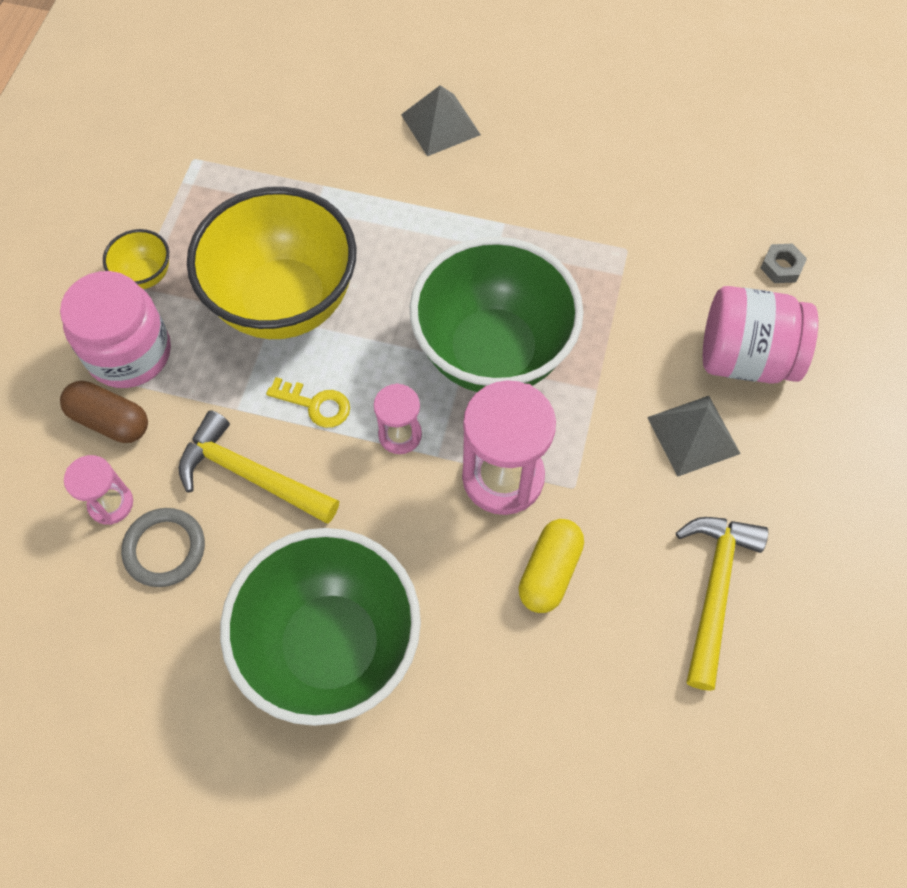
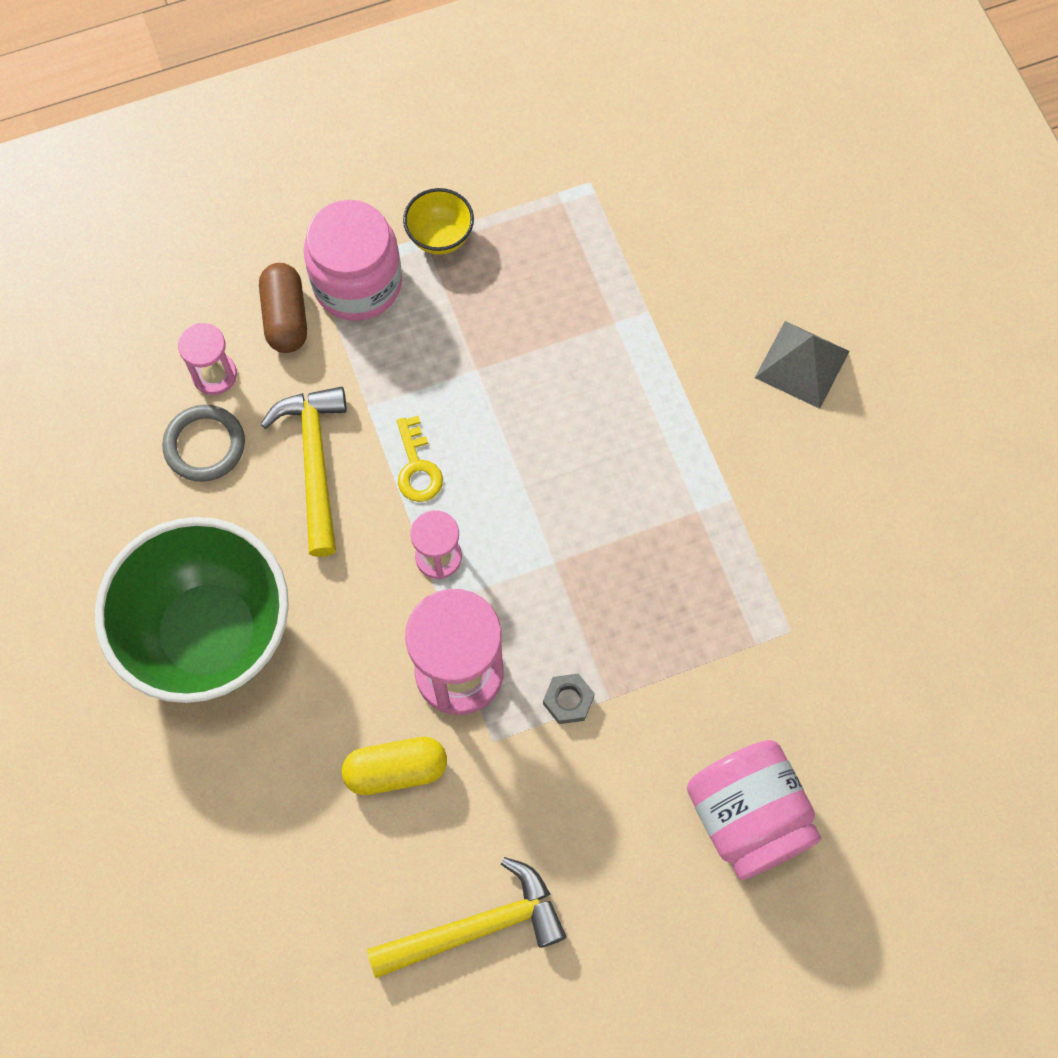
camera: 55 degrees right, 5 degrees up
yellow bowl [187,187,356,339] -> none
green bowl [410,237,584,392] -> none
grey pyramid [647,396,741,477] -> none
grey nut [760,244,807,283] -> grey nut moved to [543,674,595,724]

